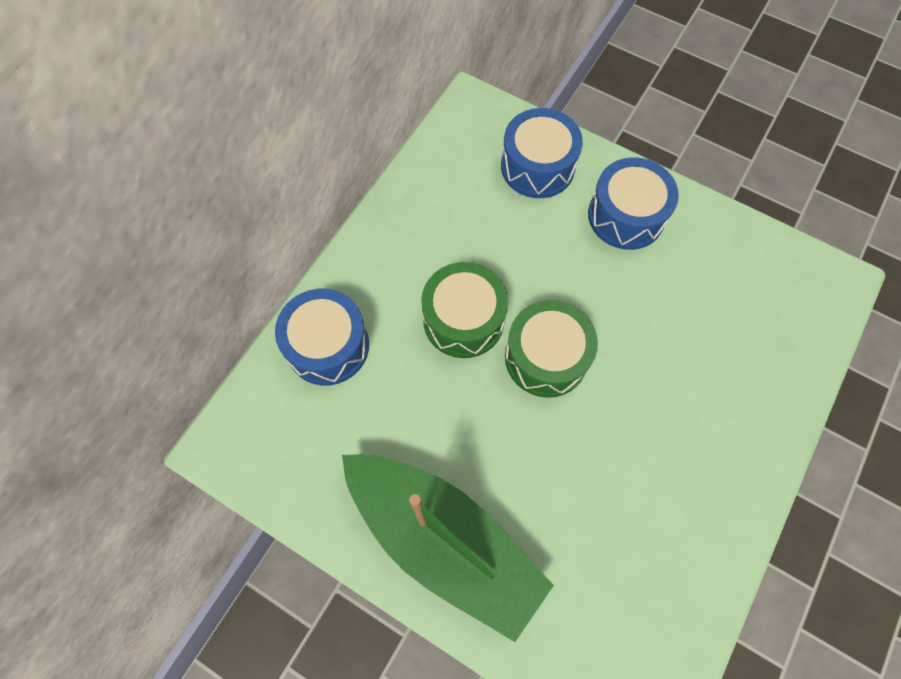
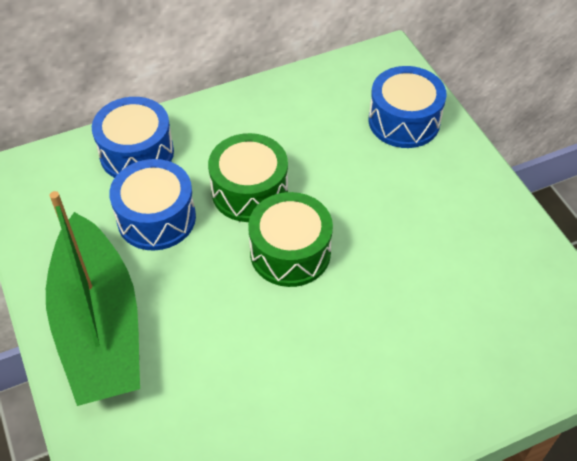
camera: 35 degrees right, 15 degrees down
blue drum [588,157,679,250] -> blue drum moved to [109,159,196,251]

